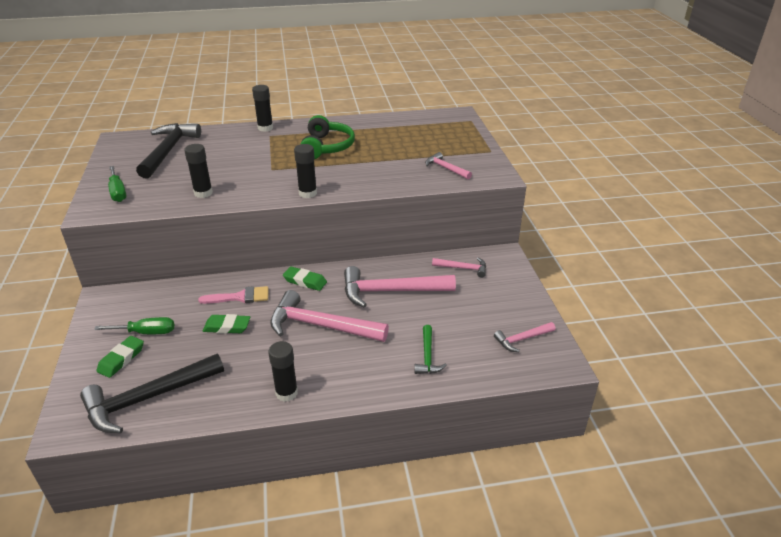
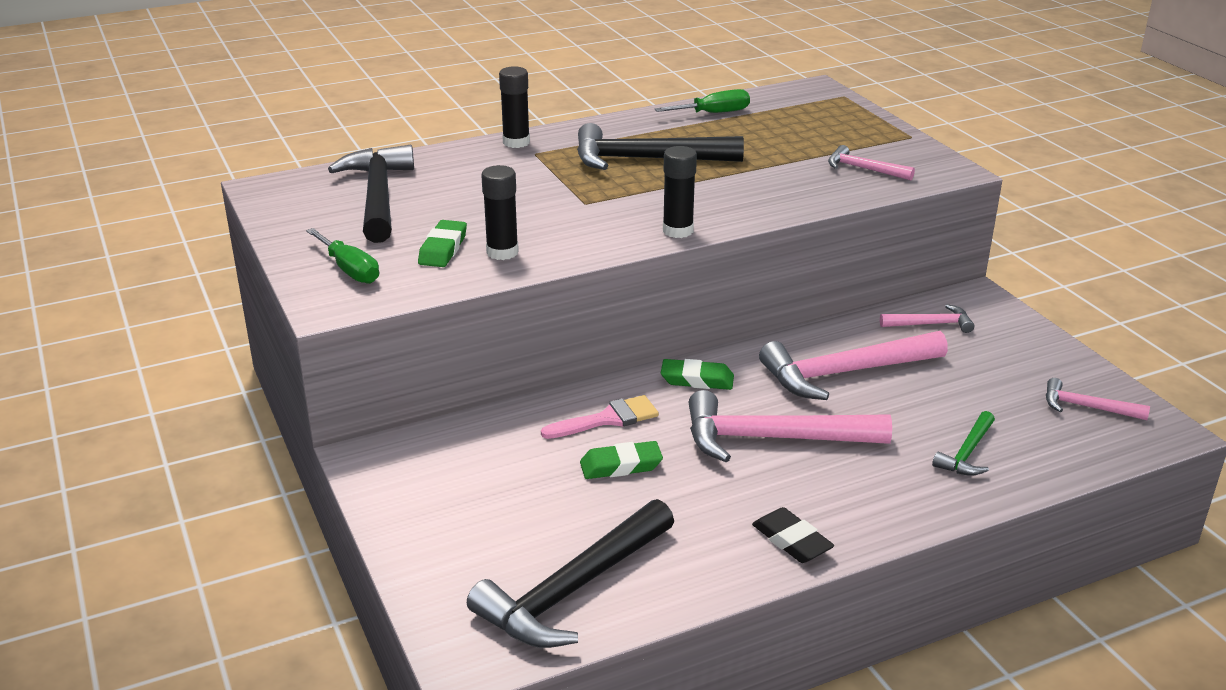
camera: 15 degrees left, 5 degrees down
green screwdriver [94,317,174,334] -> green screwdriver moved to [655,89,750,113]
green eraser [96,336,144,378] -> green eraser moved to [418,220,467,267]
black glue stick [268,341,298,402] -> black eraser [752,507,834,563]
green headphones [301,115,355,159] -> black hammer [577,123,744,170]
green hammer [414,325,447,374] -> green hammer turned 45 degrees clockwise [932,411,995,476]
pink hammer [494,322,555,352] -> pink hammer turned 60 degrees clockwise [1046,378,1150,420]

